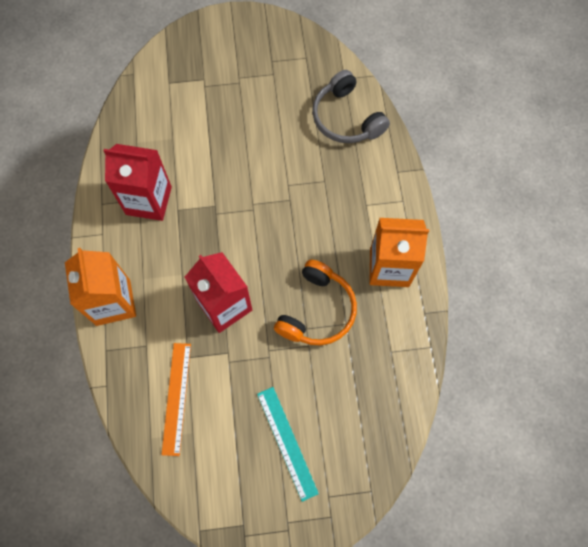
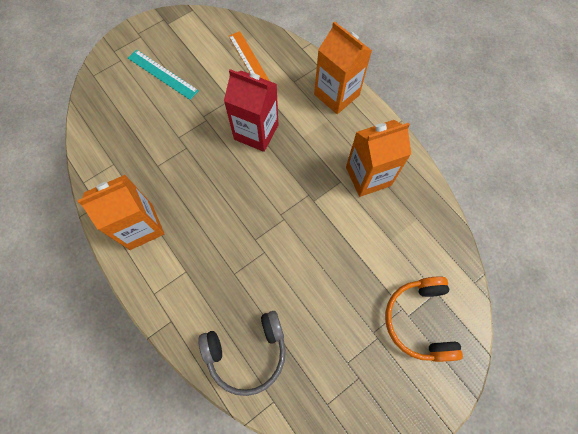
camera: 150 degrees right, 0 degrees up
red carton [103,144,172,221] -> orange carton [346,120,411,197]
orange headphones [274,259,357,345] -> orange headphones moved to [385,276,463,362]
grey headphones [312,70,390,143] -> grey headphones turned 135 degrees clockwise [198,311,286,396]

